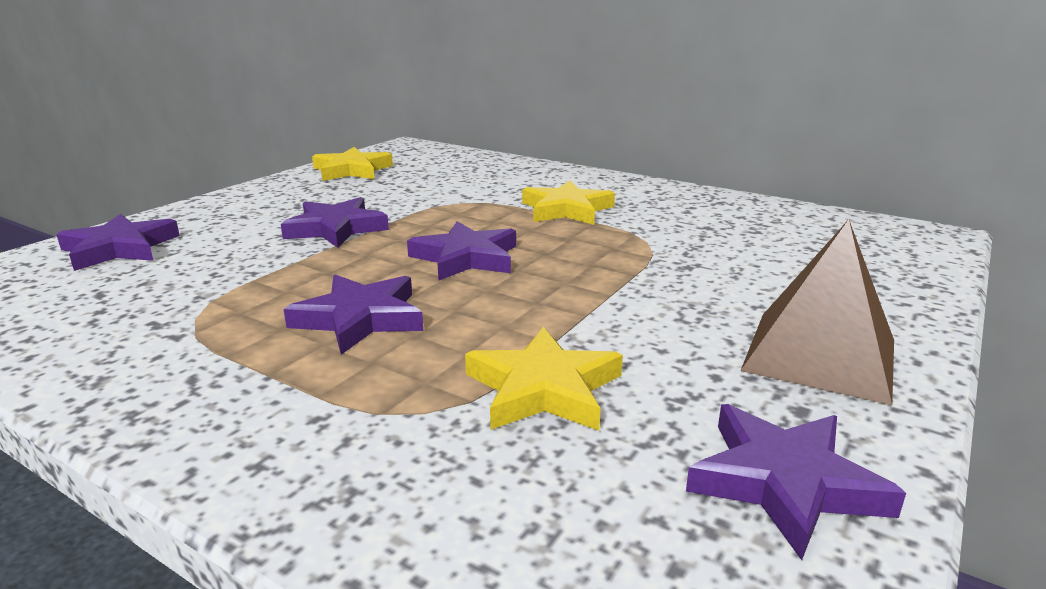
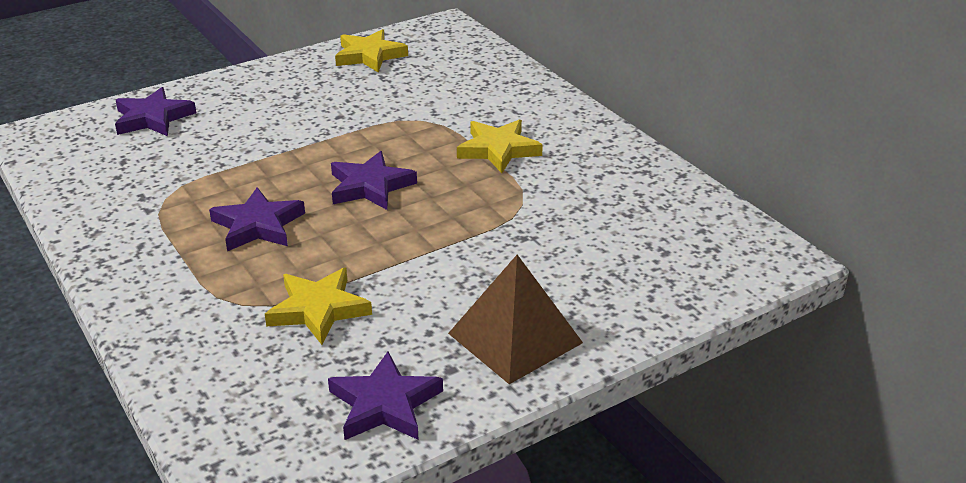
camera: 25 degrees right, 10 degrees up
purple star [281,197,389,248] -> none

